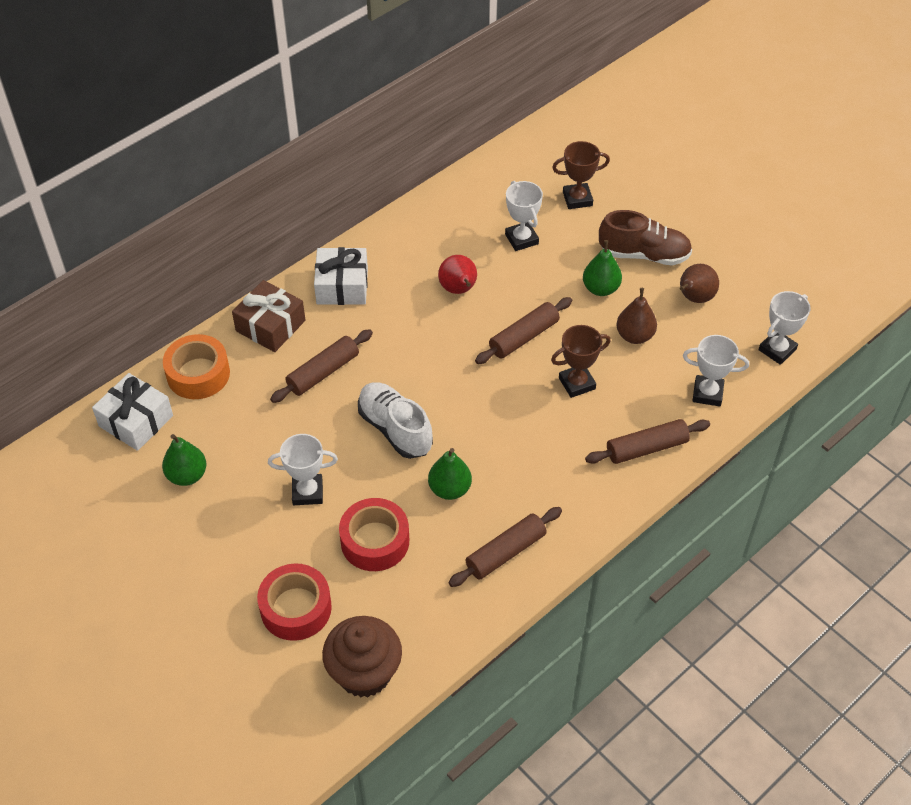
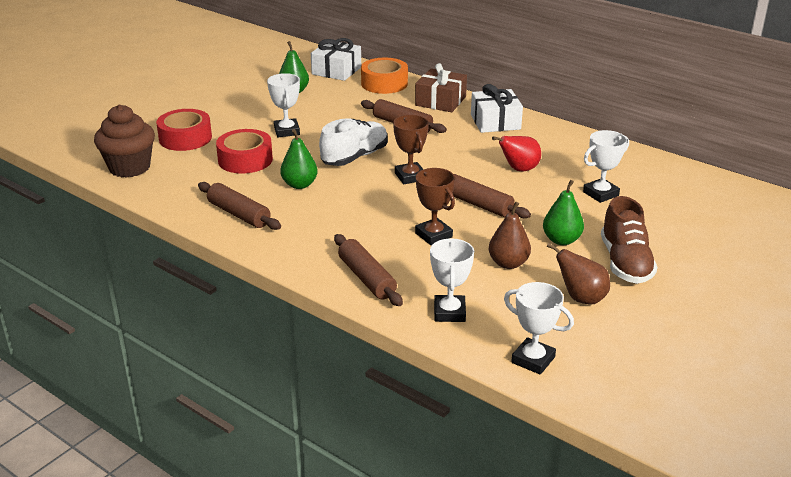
camera: 80 degrees right, 20 degrees down
brown trophy [552,141,610,209] -> brown trophy moved to [393,115,429,184]

